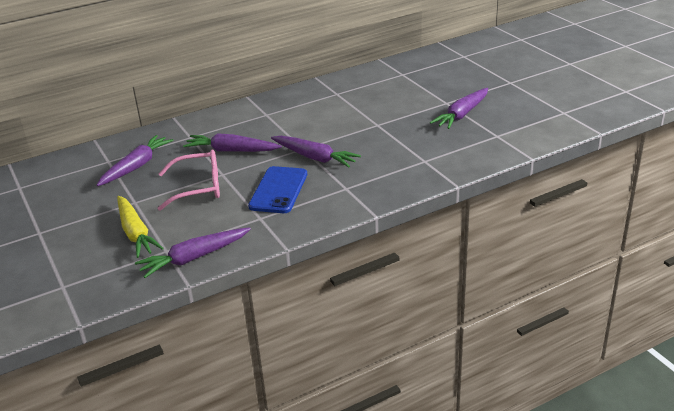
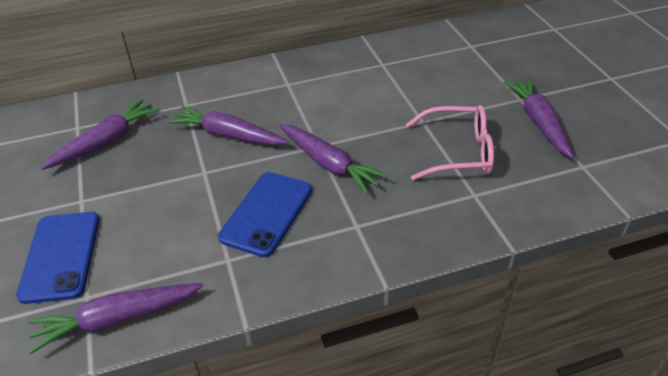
camera: 10 degrees right, 10 degrees up
yellow carrot [117,196,164,258] -> blue phone [16,212,99,304]
pink glasses [157,150,220,211] -> pink glasses moved to [406,105,494,180]
purple carrot [430,88,488,129] -> purple carrot turned 120 degrees clockwise [503,78,574,158]

